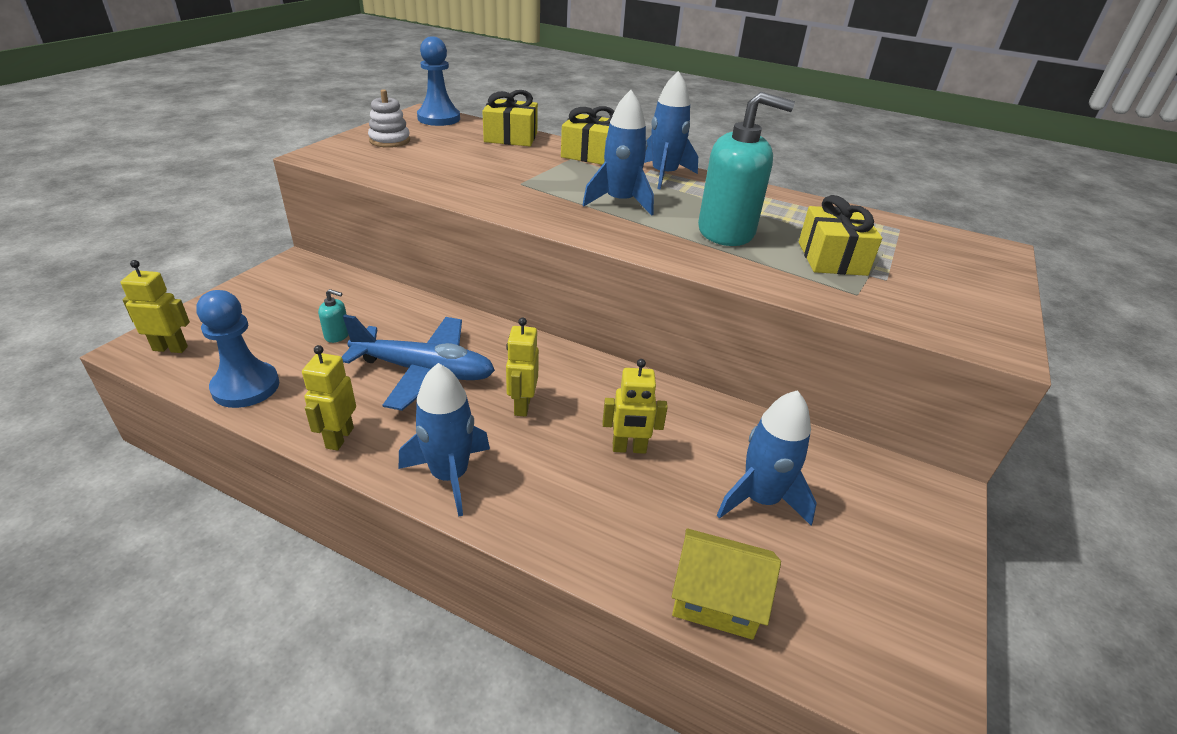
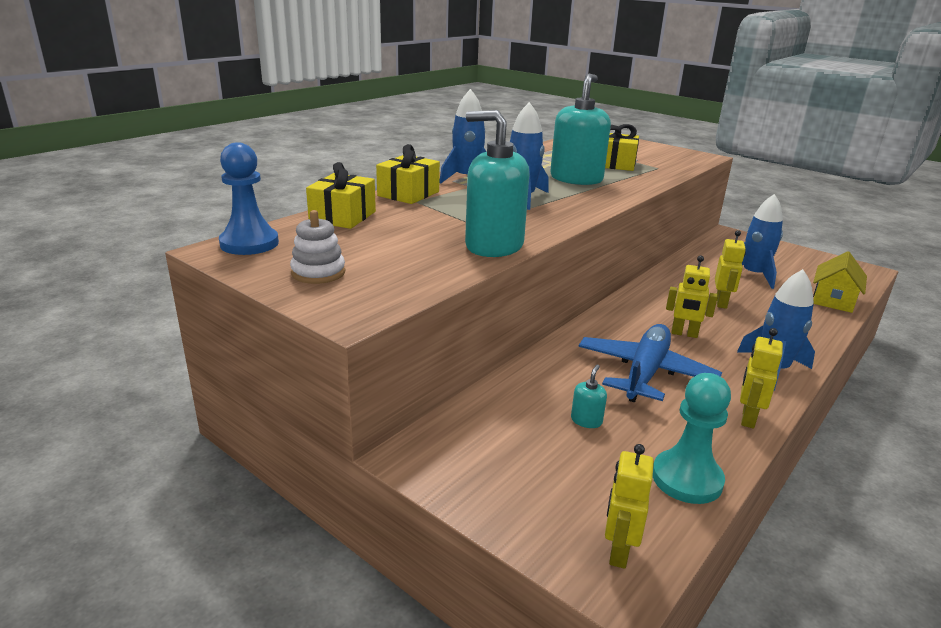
camera: 75 degrees left, 10 degrees down
blue pawn [196,290,279,408] -> turquoise pawn [653,373,731,504]
yellow robot [302,345,356,451] -> yellow robot turned 90 degrees clockwise [740,328,783,429]
none -> turquoise soap dispenser [465,110,530,257]

